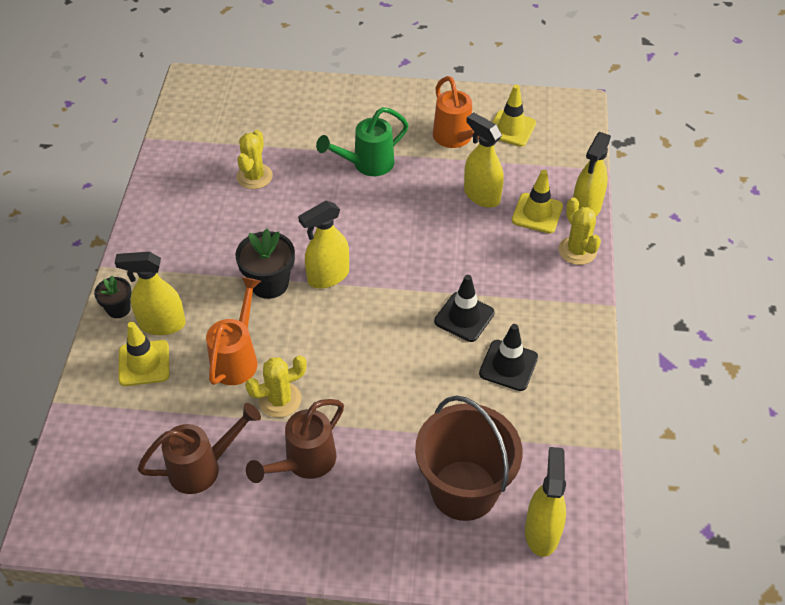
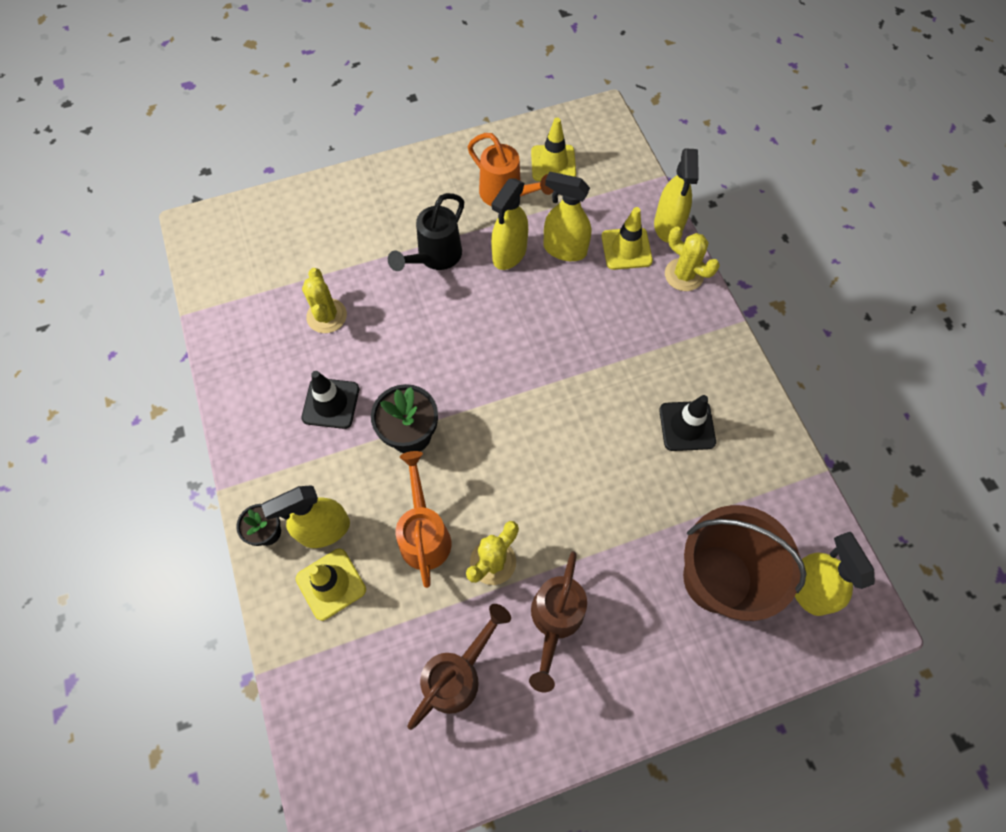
camera: 25 degrees left, 15 degrees up
yellow spray bottle [298,201,349,288] -> yellow spray bottle moved to [491,178,528,270]
green watering can [316,107,409,176] -> black watering can [388,193,464,271]
black traffic cone [434,275,495,342] -> black traffic cone moved to [302,371,359,429]

